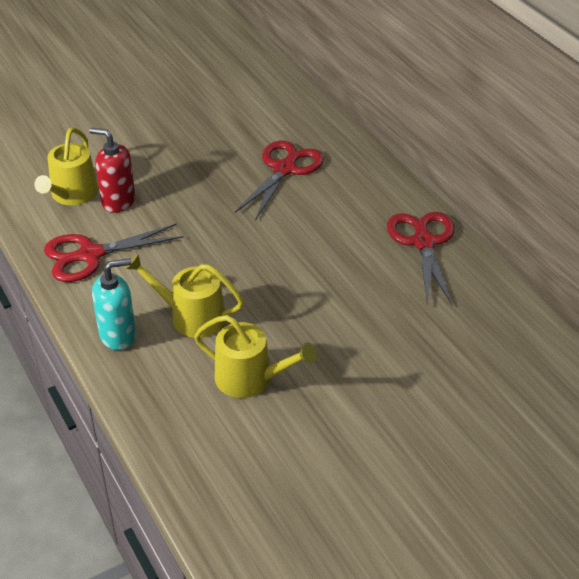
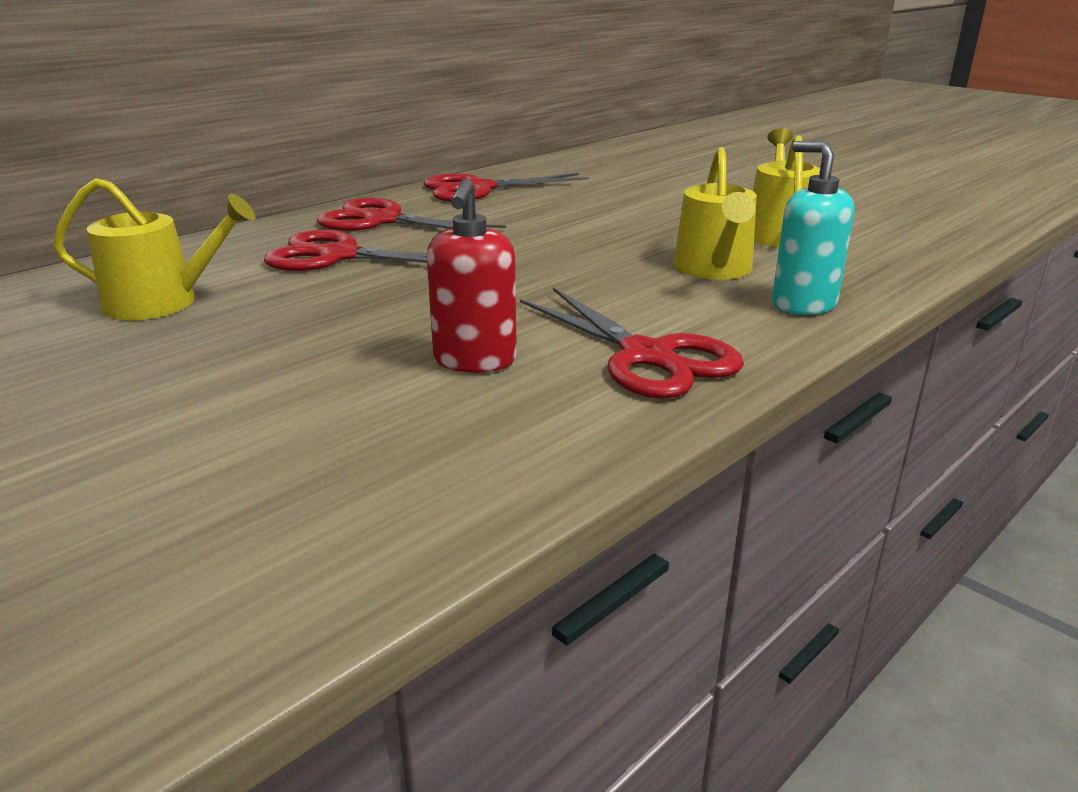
camera: 105 degrees left, 15 degrees down
yellow watering can [34,128,98,205] -> yellow watering can moved to [53,178,256,320]
none -> red scissors [317,198,506,231]

